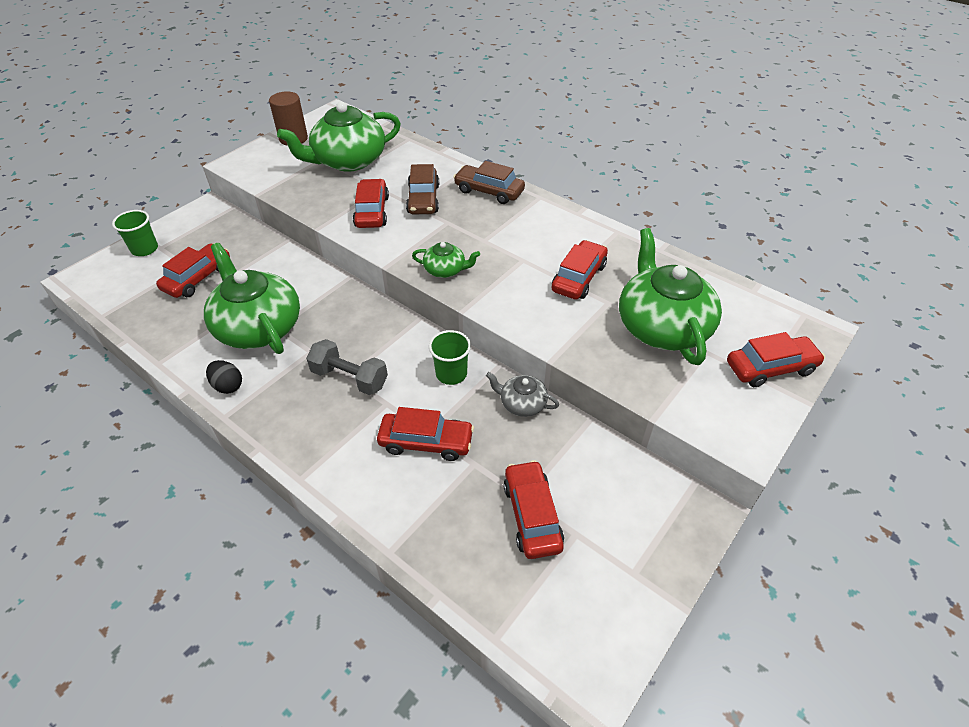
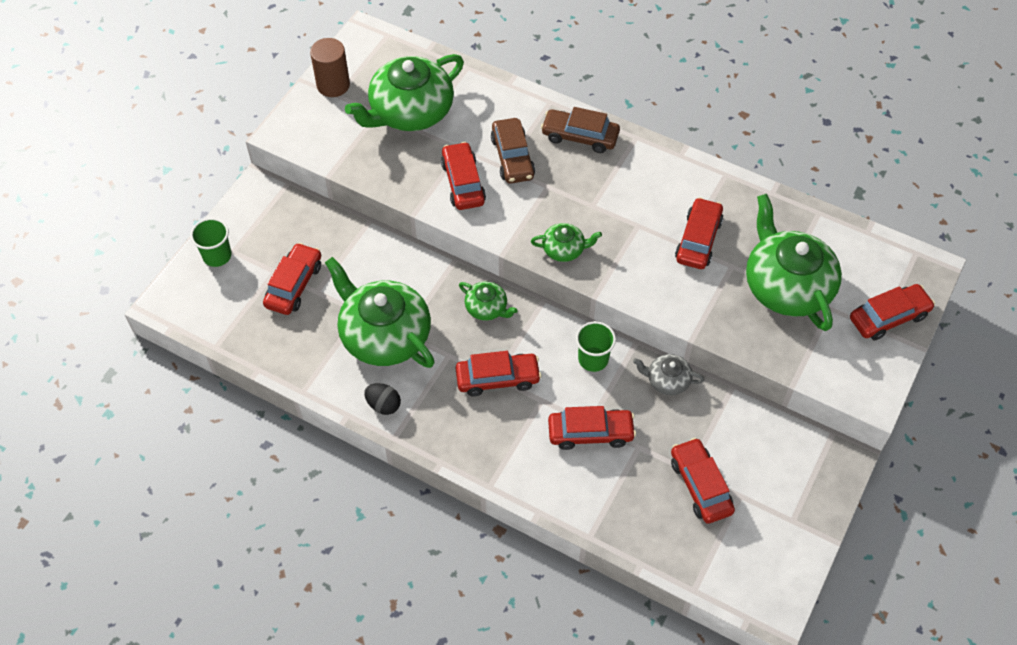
camera: 10 degrees left, 10 degrees up
grey dumbbell [306,339,388,395] -> red car [456,351,541,397]
none -> green teapot [459,282,518,321]

